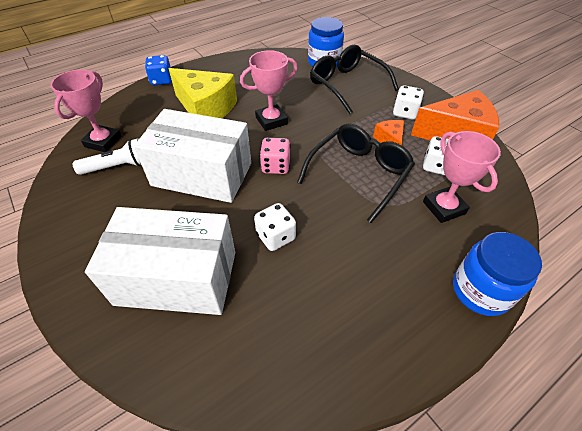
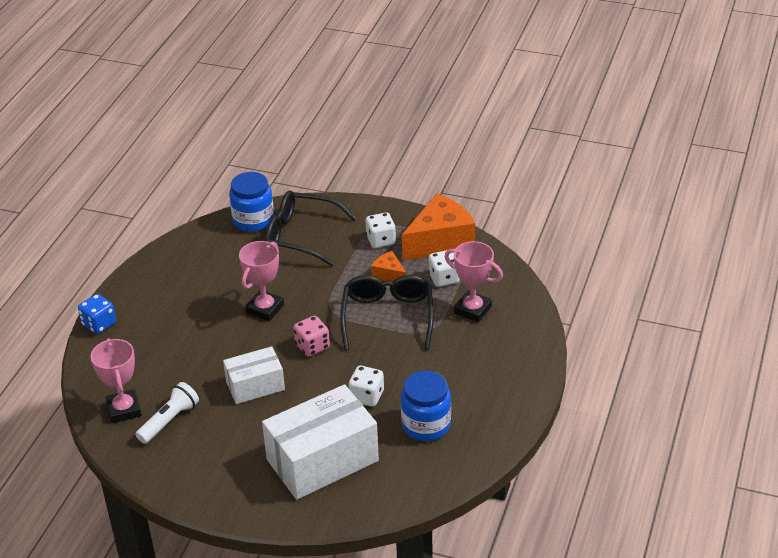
camera: 35 degrees left, 10 degrees down
white box [134,109,251,203] -> white box [223,346,285,404], size x0.58
yellow cheese [168,68,237,118] -> none
blue jar [453,232,542,316] -> blue jar moved to [401,371,451,441]

